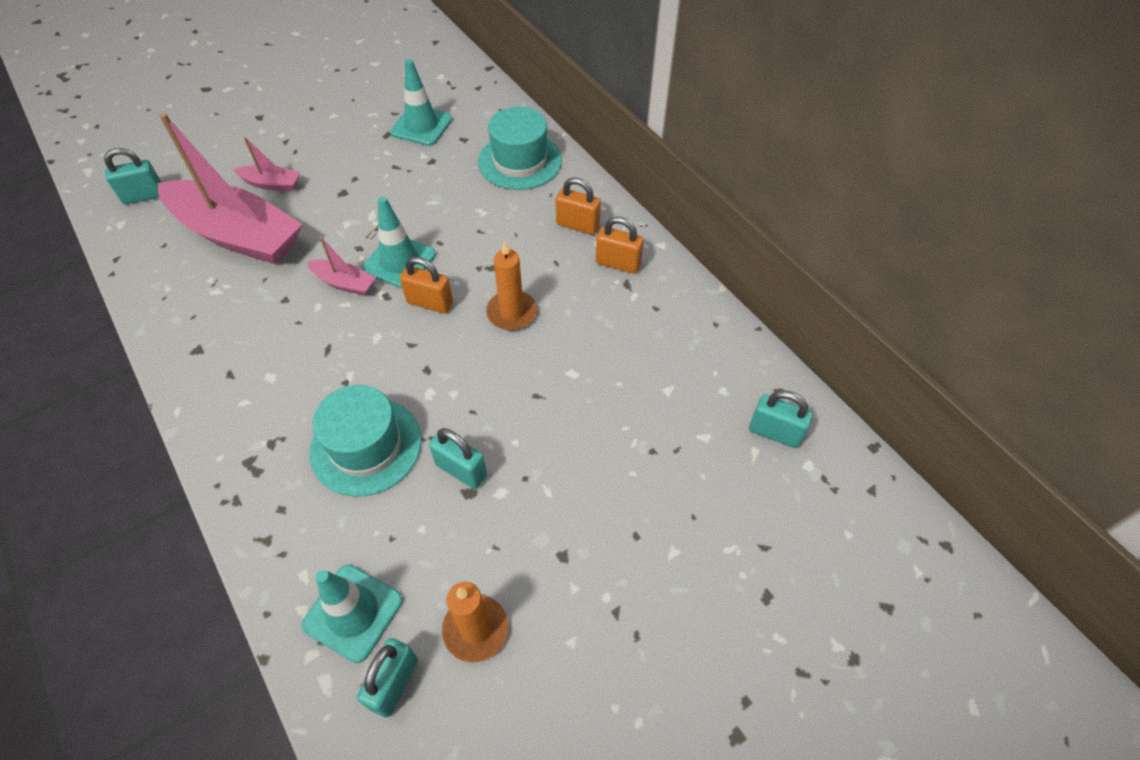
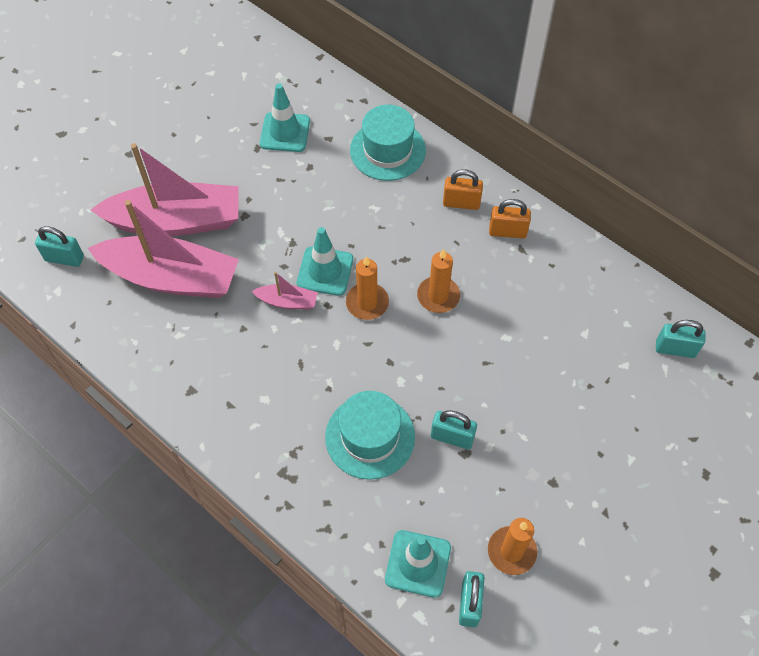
camera: 15 degrees left, 5 degrees up
turquoise padlock [104,148,162,204] -> turquoise padlock turned 45 degrees clockwise [35,226,84,267]
pink boat [233,137,300,191] -> pink boat [91,143,239,236], size x2.32
orange padlock [400,257,453,313] -> orange candle [346,256,389,320]

